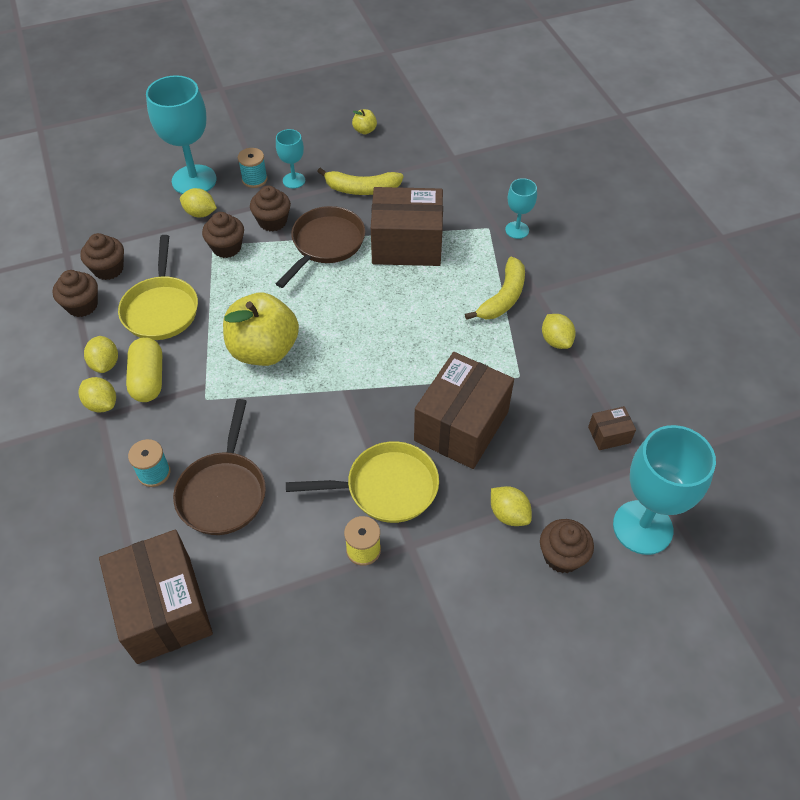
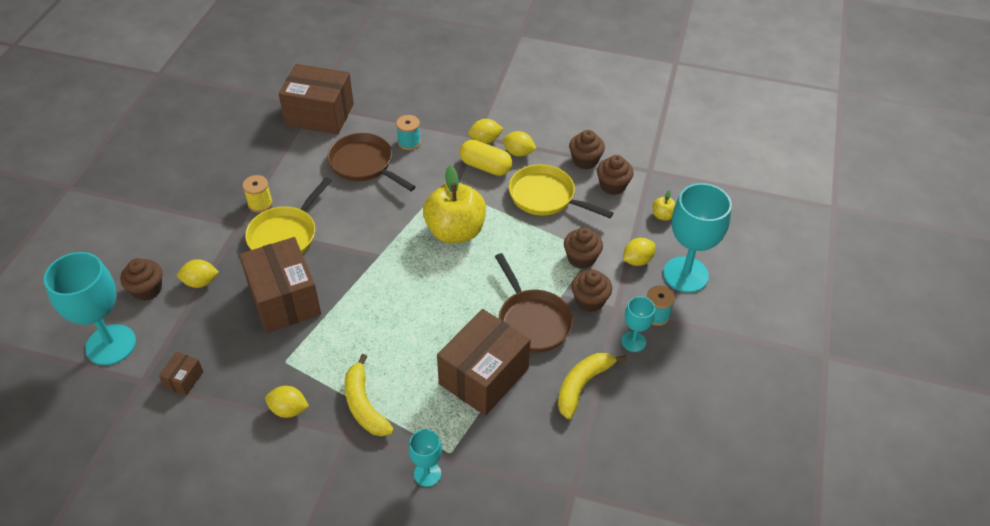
camera: 125 degrees right, 5 degrees down
yellow apple [352,109,377,134] -> yellow apple moved to [652,190,676,221]

